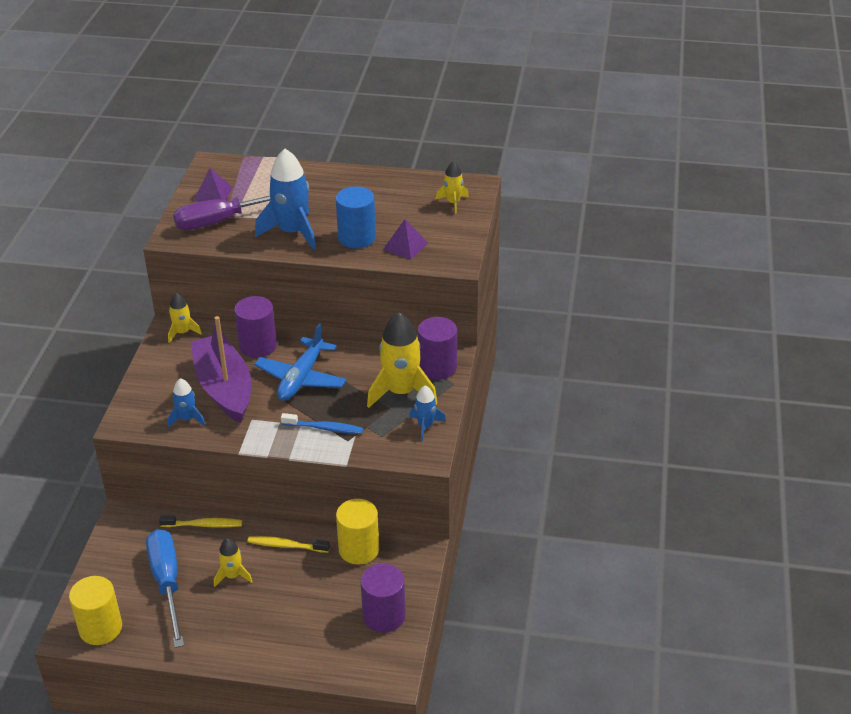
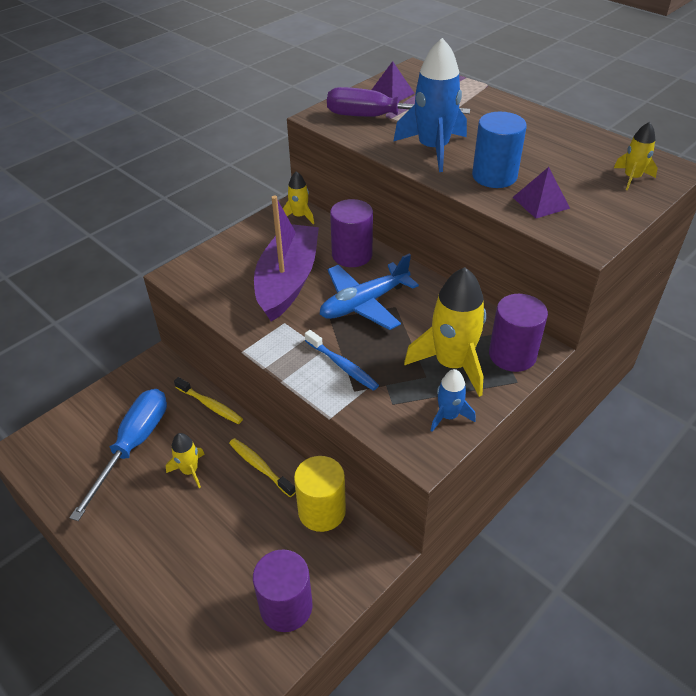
camera: 35 degrees right, 5 degrees up
yellow cylinder [69,576,122,645] -> none
blue rocket [168,378,205,428] -> none

